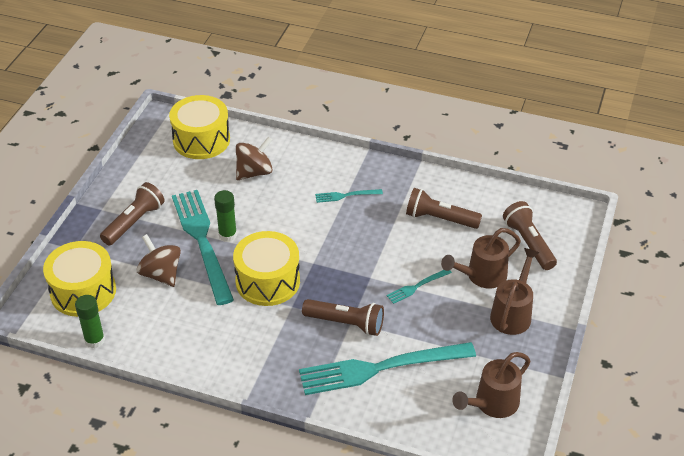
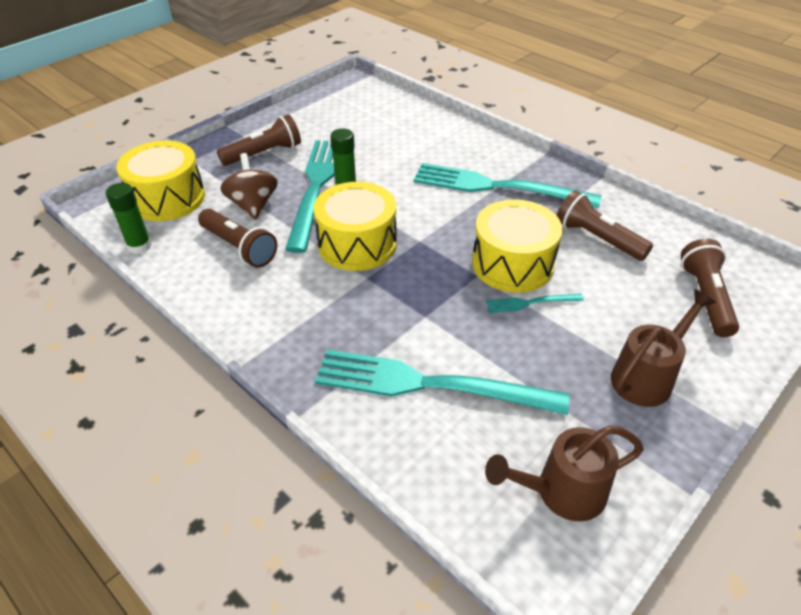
camera: 25 degrees right, 0 degrees up
yellow drum [169,95,230,159] -> yellow drum moved to [472,200,563,293]
brown spinning top [236,137,273,180] -> none
brown flashlight [302,299,384,336] -> brown flashlight moved to [198,209,277,268]
turquoise fork [315,189,383,203] -> turquoise fork [414,163,601,208], size x2.30
brown watering can [441,228,521,288] -> none

